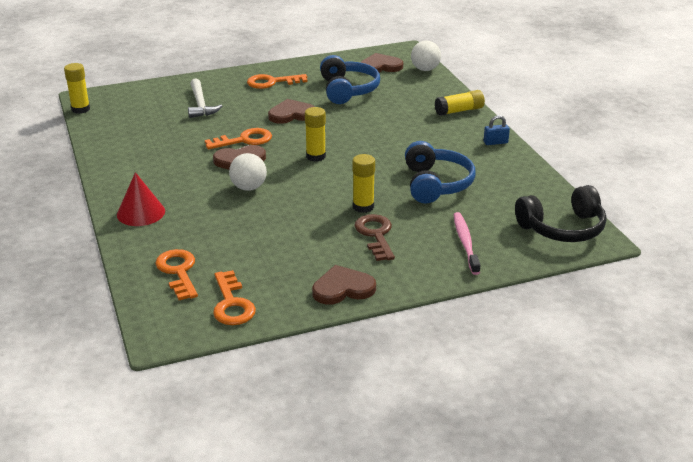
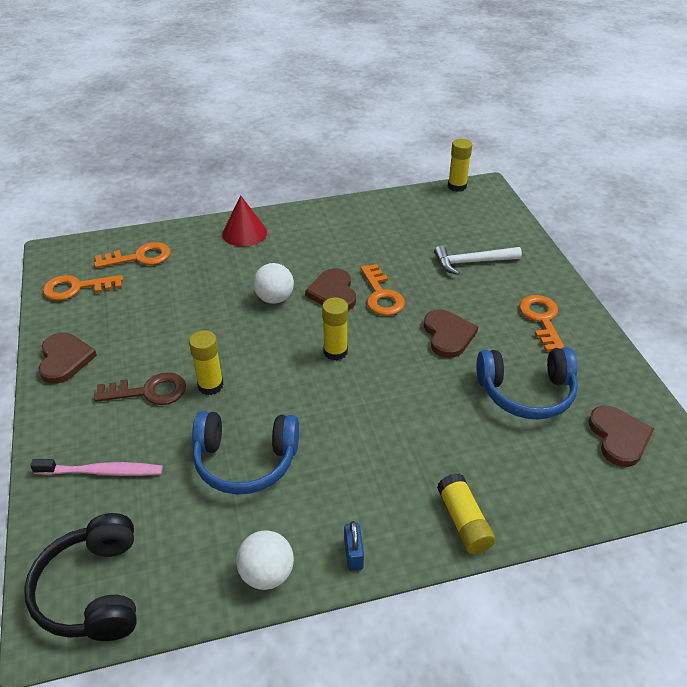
camera: 95 degrees right, 10 degrees up
white ball [411,41,441,71] -> white ball moved to [236,530,294,590]

